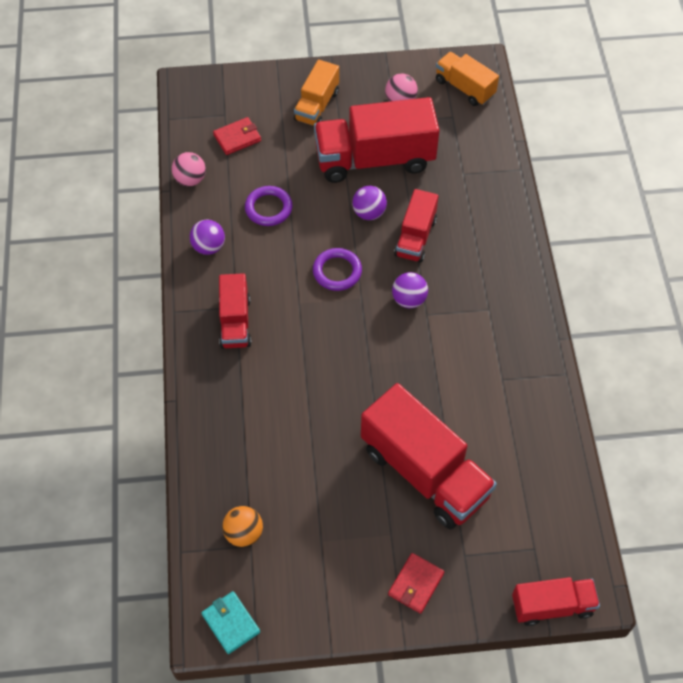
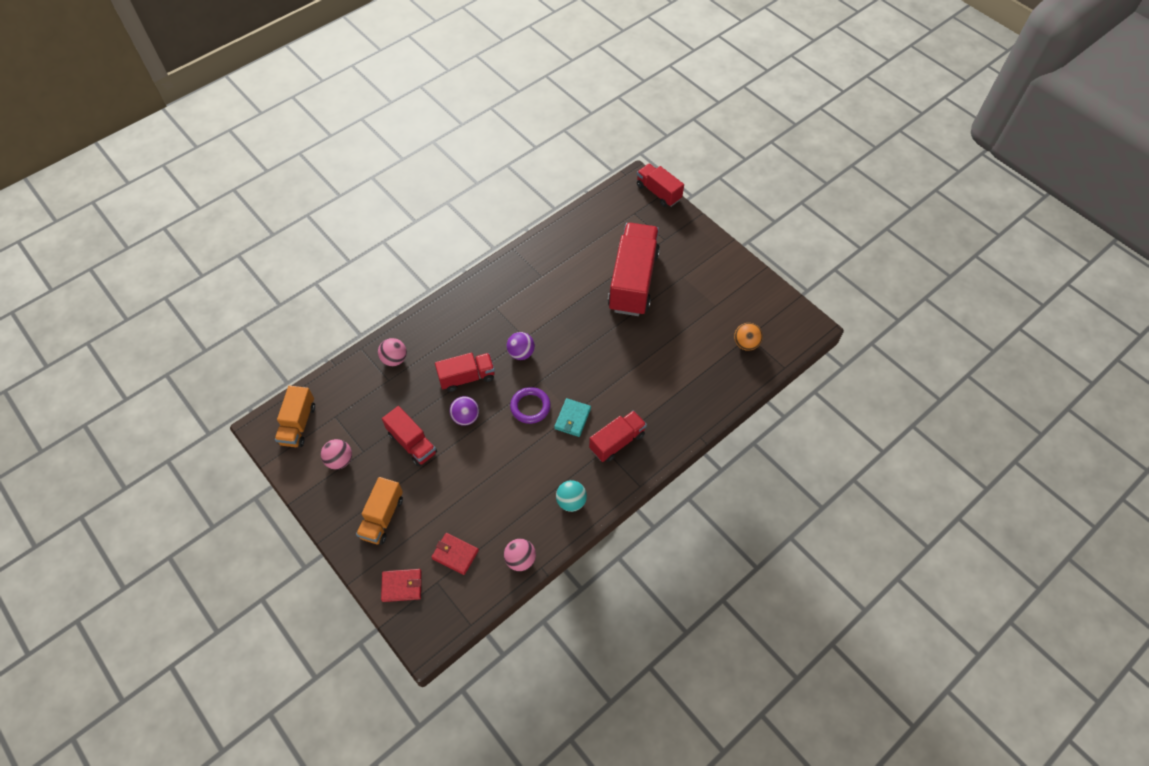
camera: 125 degrees left, 0 degrees up
purple ball [190,220,225,255] -> turquoise ball [556,480,587,512]
turquoise wallet [201,591,260,654] -> turquoise wallet moved to [554,398,591,437]
purple ring [245,186,292,226] -> none
orange truck [294,59,339,126] -> orange truck turned 120 degrees clockwise [356,477,403,545]
red truck [314,97,440,183] -> red truck [382,406,437,466], size x0.55
red wallet [388,553,444,614] -> red wallet moved to [381,569,421,602]
none -> pink ball [378,338,407,366]

